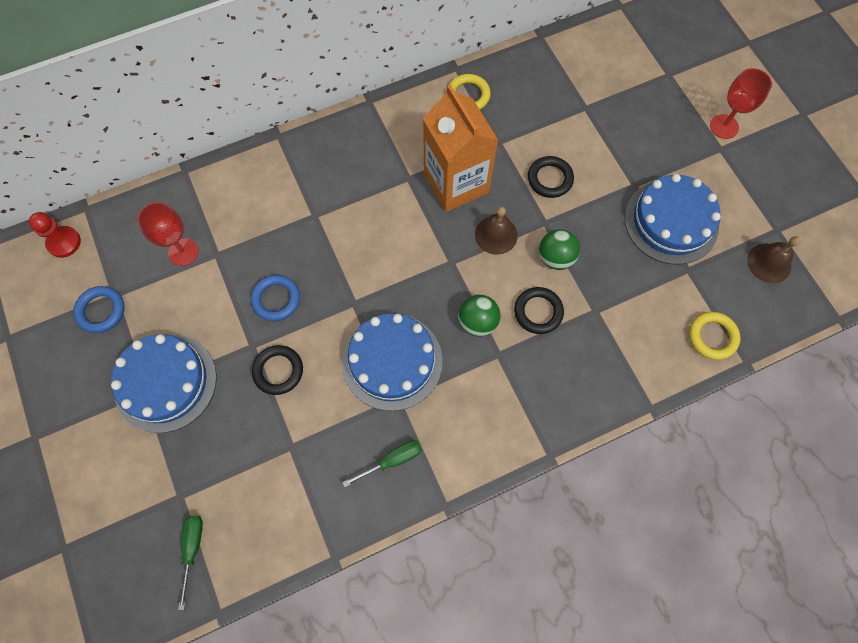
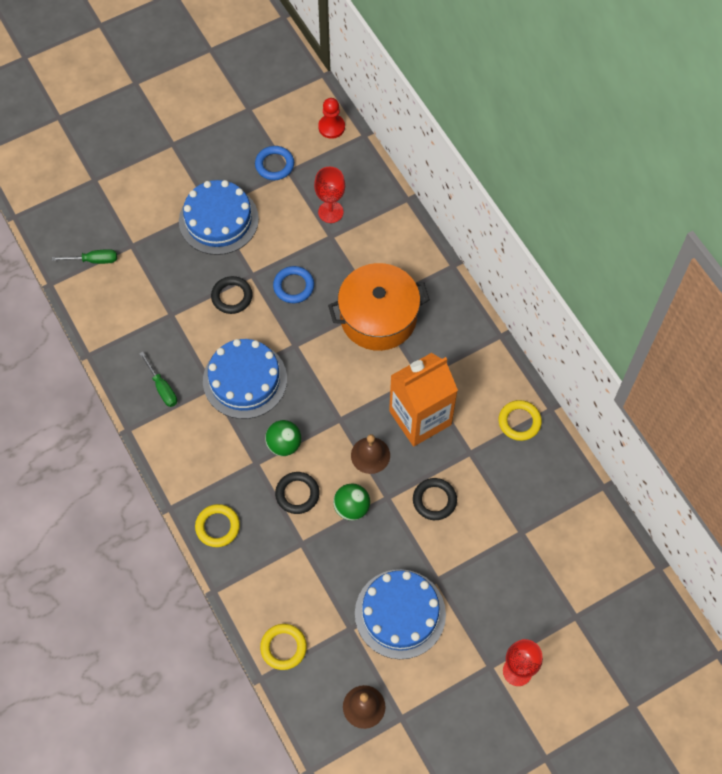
camera: 85 degrees right, 5 degrees down
none -> yellow ring [195,504,240,547]
none -> orange pot [328,263,430,351]

